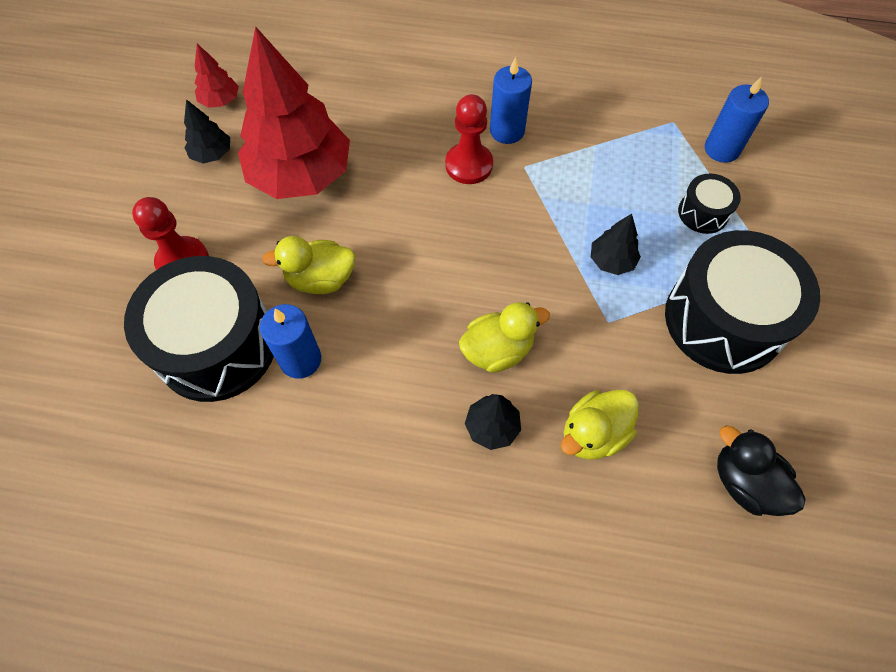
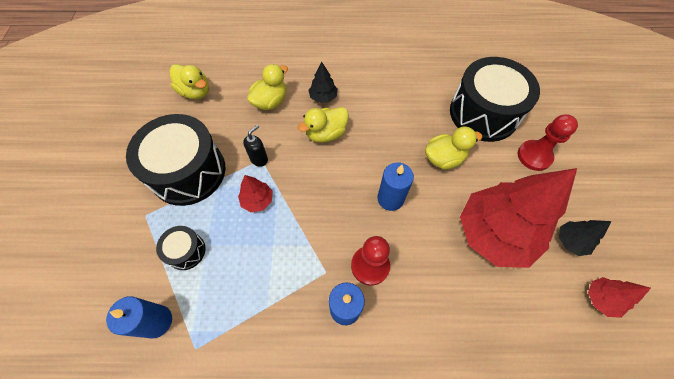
camera: 170 degrees right, 0 degrees up
blue candle [260,304,321,379] -> blue candle moved to [378,162,414,211]
black tree [591,214,641,275] -> red tree [238,175,273,212]
black duck [717,425,805,516] -> yellow duck [170,64,209,99]
none -> black soap dispenser [243,125,268,167]

